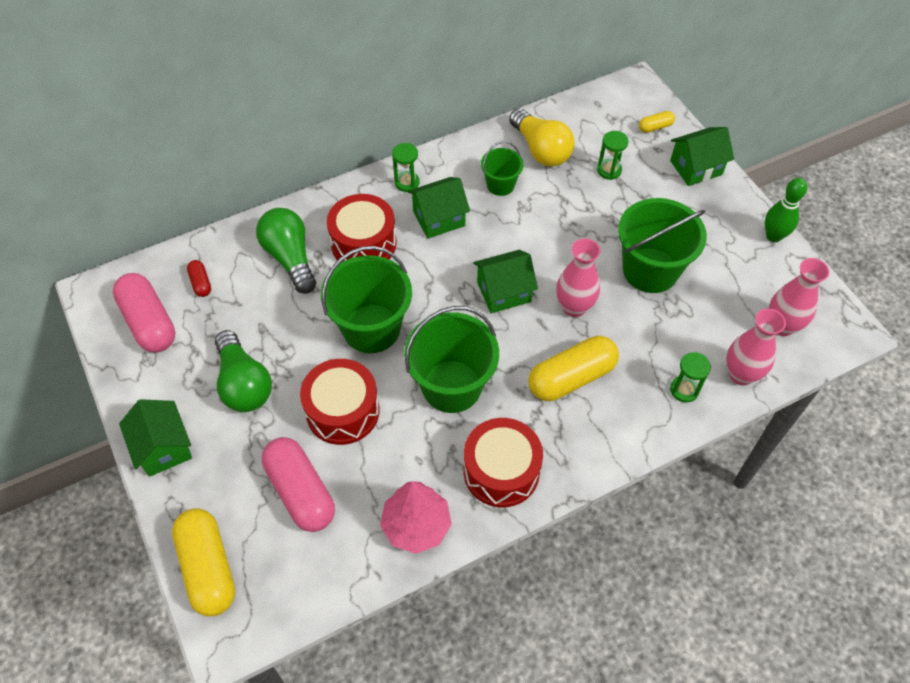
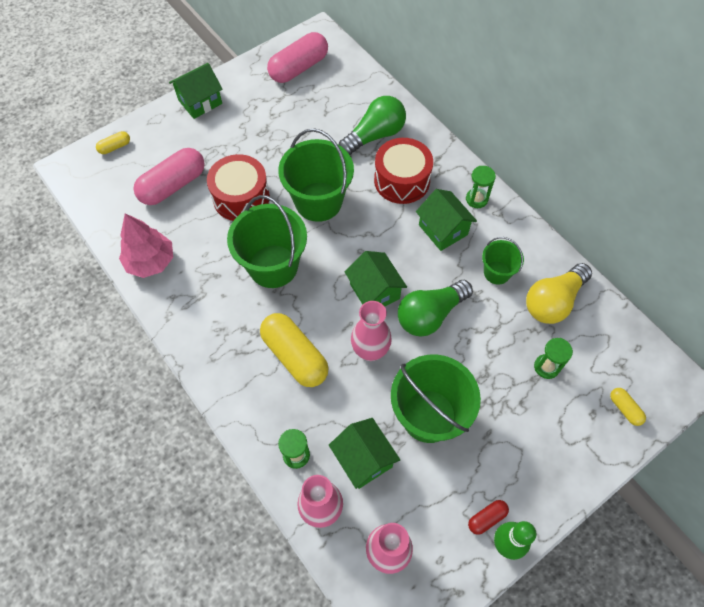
camera: 80 degrees right, 5 degrees up
yellow capsule [172,509,235,616] -> yellow capsule [96,131,130,154], size x0.47
red capsule [187,260,211,297] -> red capsule moved to [468,500,509,535]
green light bulb [215,330,272,412] -> green light bulb moved to [398,280,473,337]
red drum [464,418,543,507] -> none
green house [670,127,734,186] -> green house moved to [329,418,400,489]

